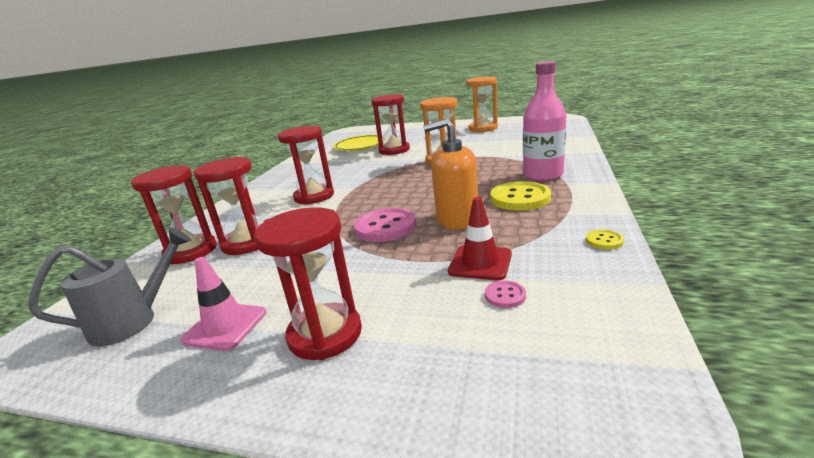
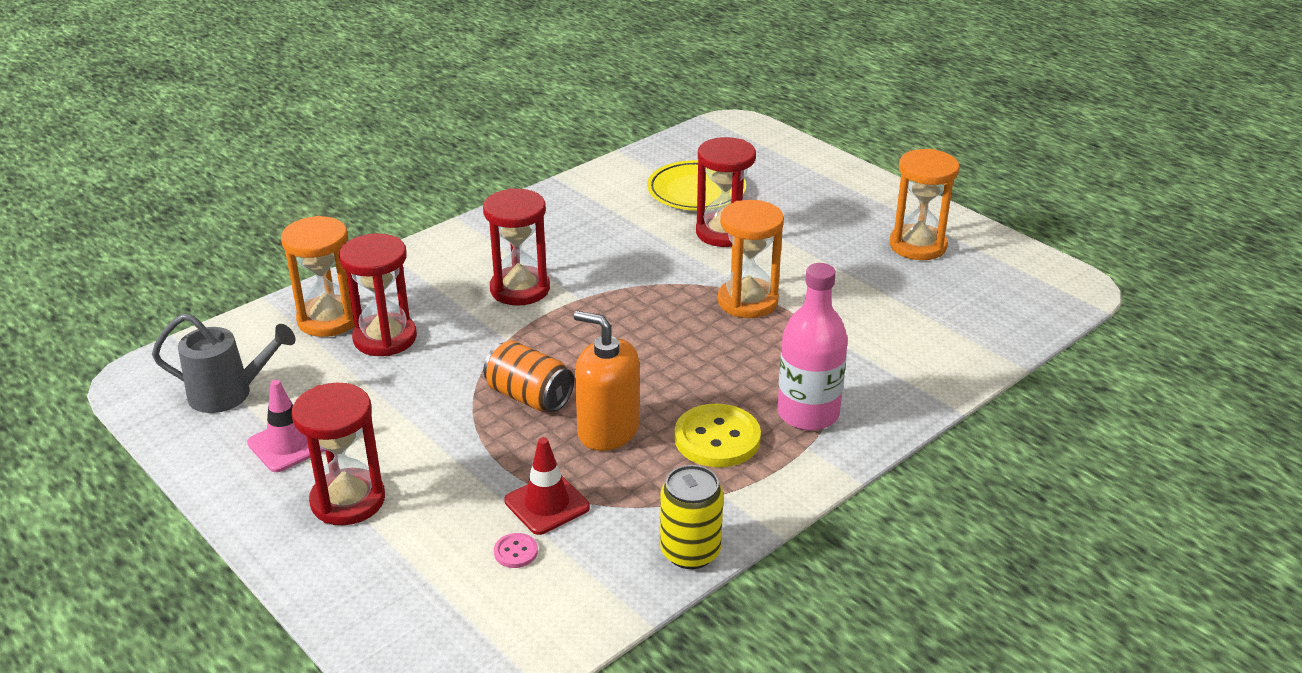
camera: 30 degrees right, 10 degrees up
red hourglass [131,165,217,264] -> orange hourglass [281,216,355,337]
pink button [354,208,416,242] -> orange can [483,340,574,412]
yellow button [586,230,624,250] -> yellow can [660,465,724,569]

